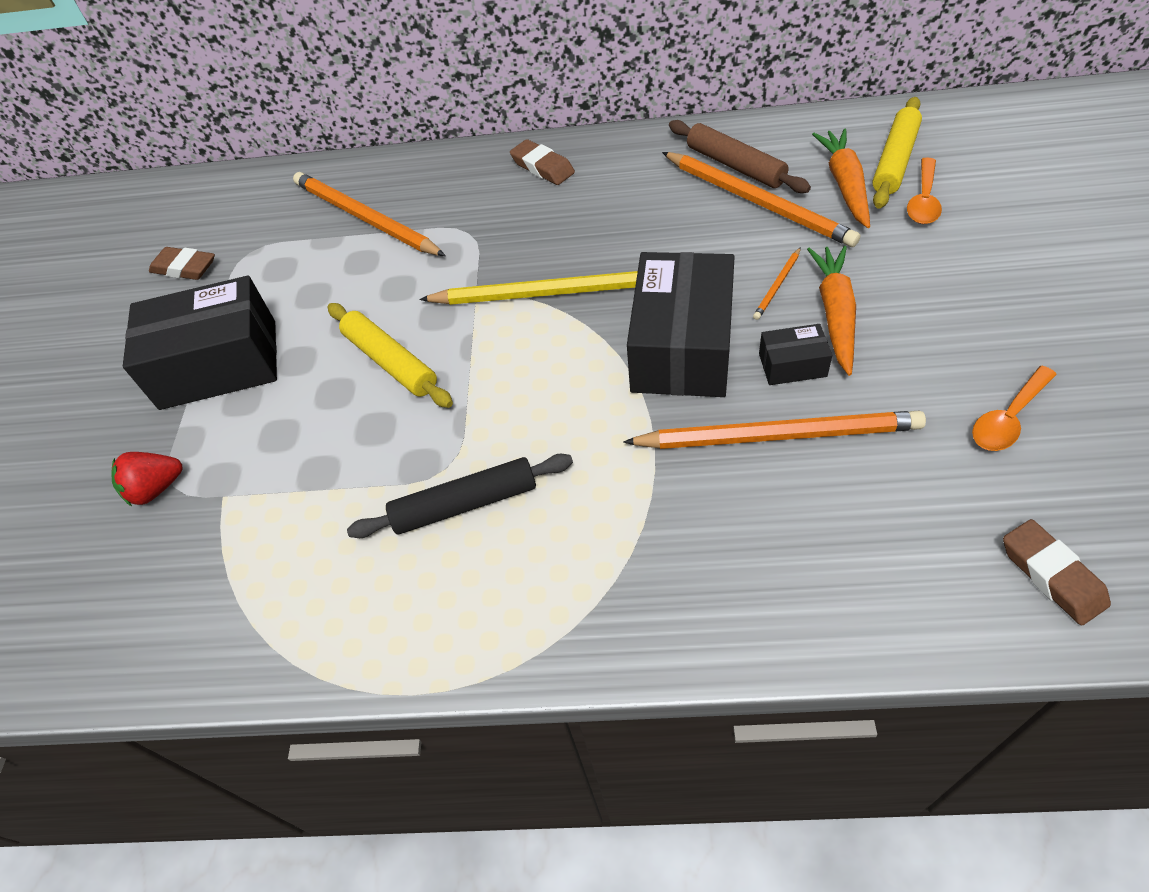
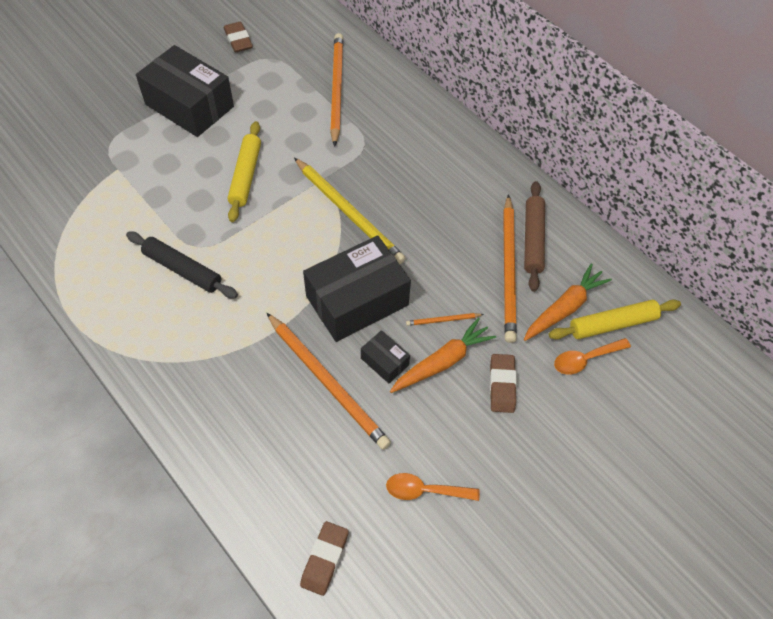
camera: 40 degrees right, 5 degrees up
red strawberry [112,452,183,506] -> none
brown eraser [510,139,575,185] -> brown eraser moved to [490,354,517,413]

